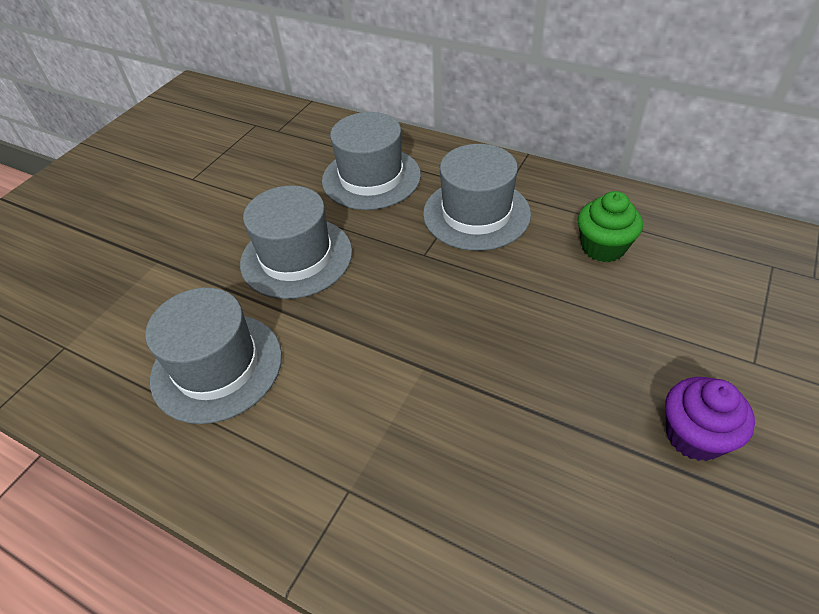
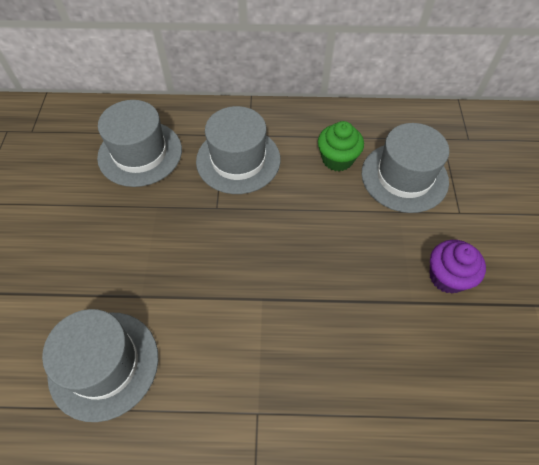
camera: 30 degrees left, 10 degrees up
grey hat [240,185,352,299] -> grey hat moved to [362,123,449,213]

